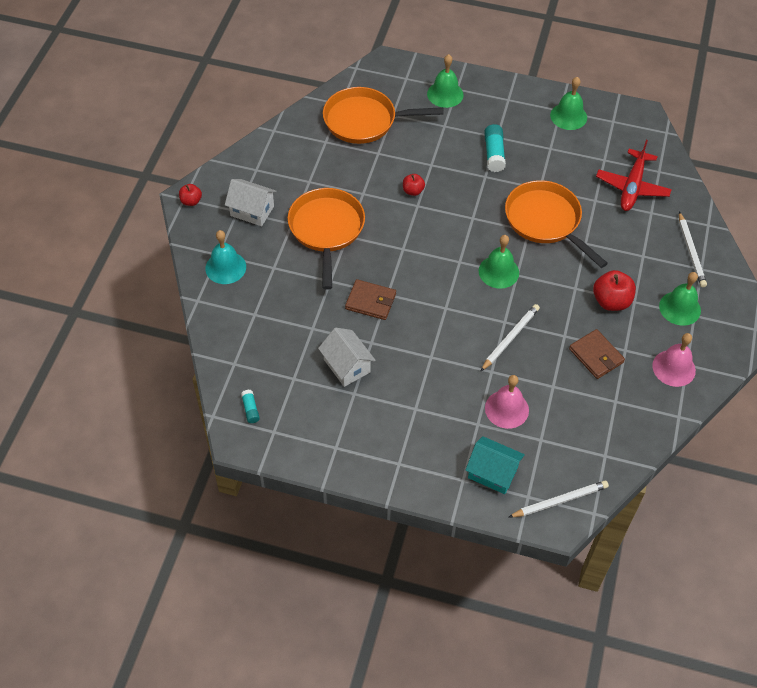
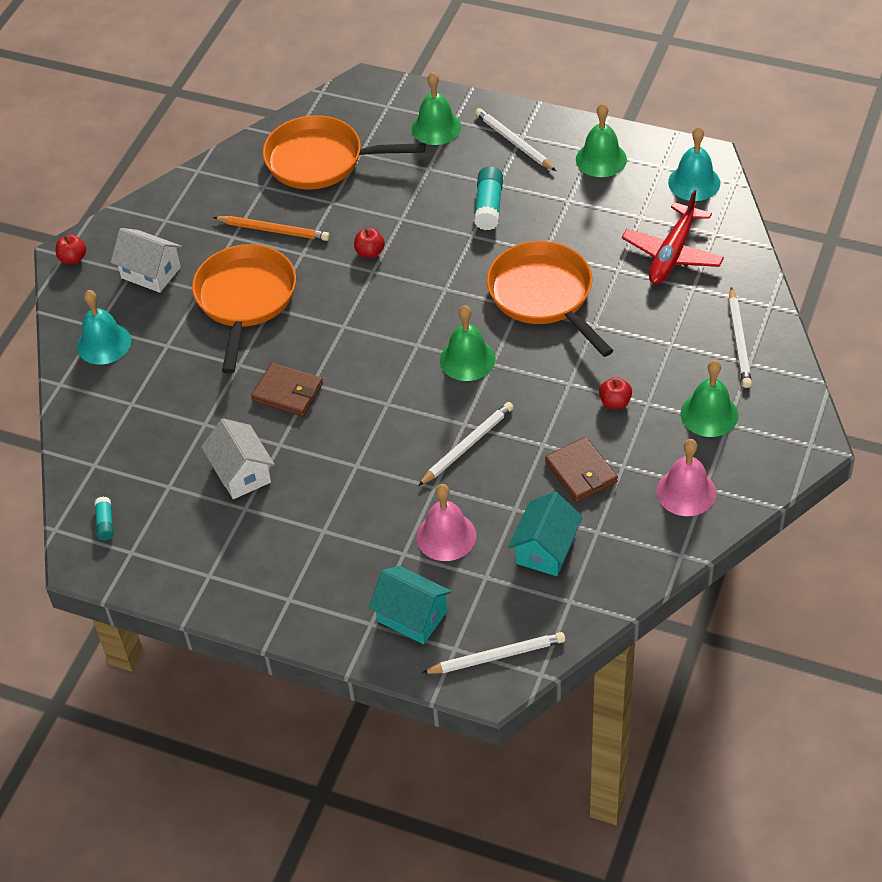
camera: 10 degrees right, 5 degrees down
red apple [593,270,636,311] -> red apple [599,377,632,409], size x0.58
none -> orange pencil [213,216,330,241]
none -> white pencil [475,108,556,171]
none -> turquoise house [508,492,583,576]
none -> turquoise bell [668,127,720,201]

